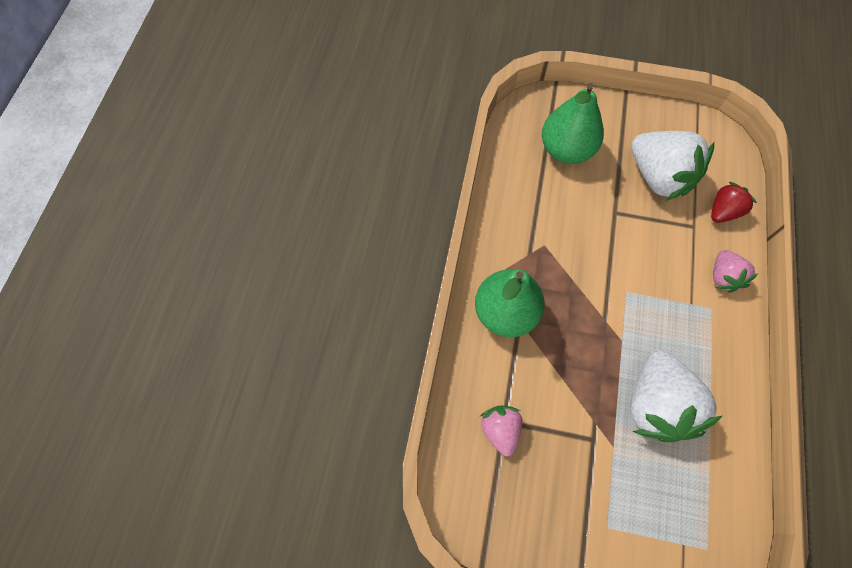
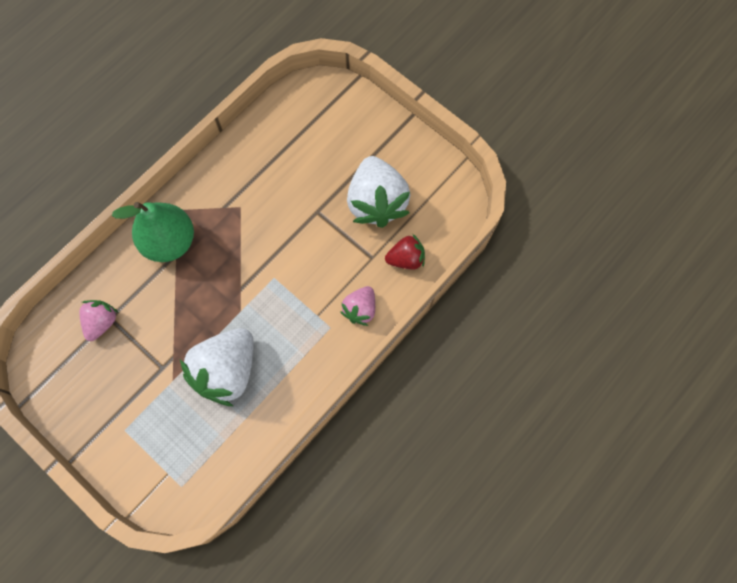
camera: 30 degrees right, 5 degrees up
green pear [542,83,604,164] -> none

